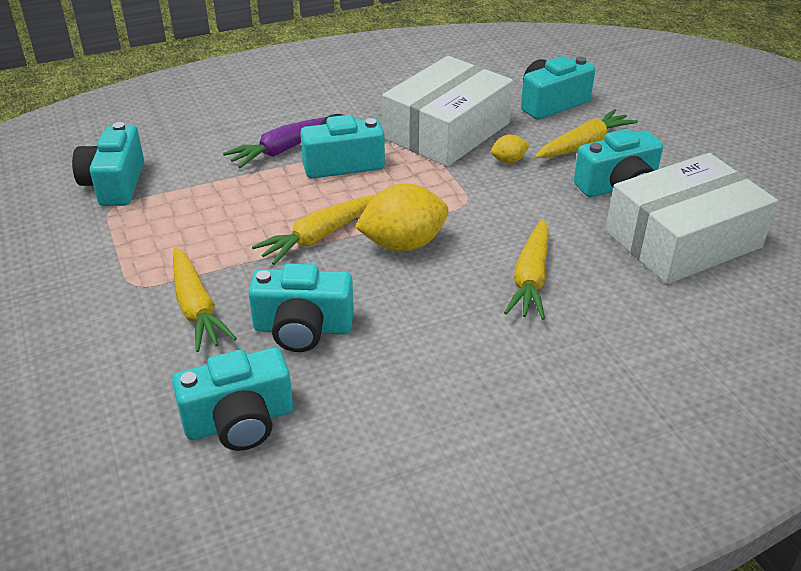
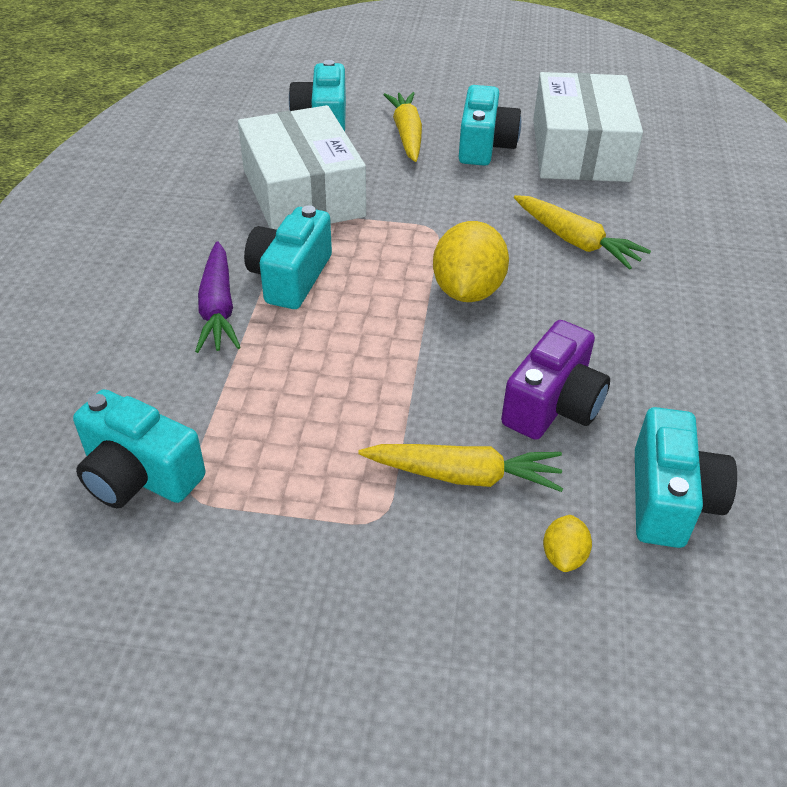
camera: 60 degrees left, 5 degrees up
turquoise camera [248,263,354,352] -> purple camera [501,320,610,440]
yellow carrot [252,195,375,265] -> none
yellow lemon [491,134,529,163] -> yellow lemon moved to [543,515,592,572]

